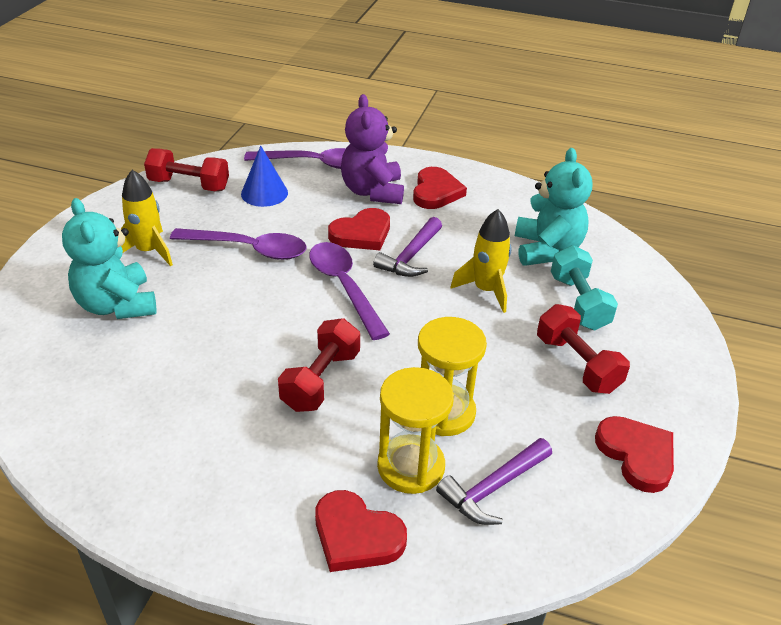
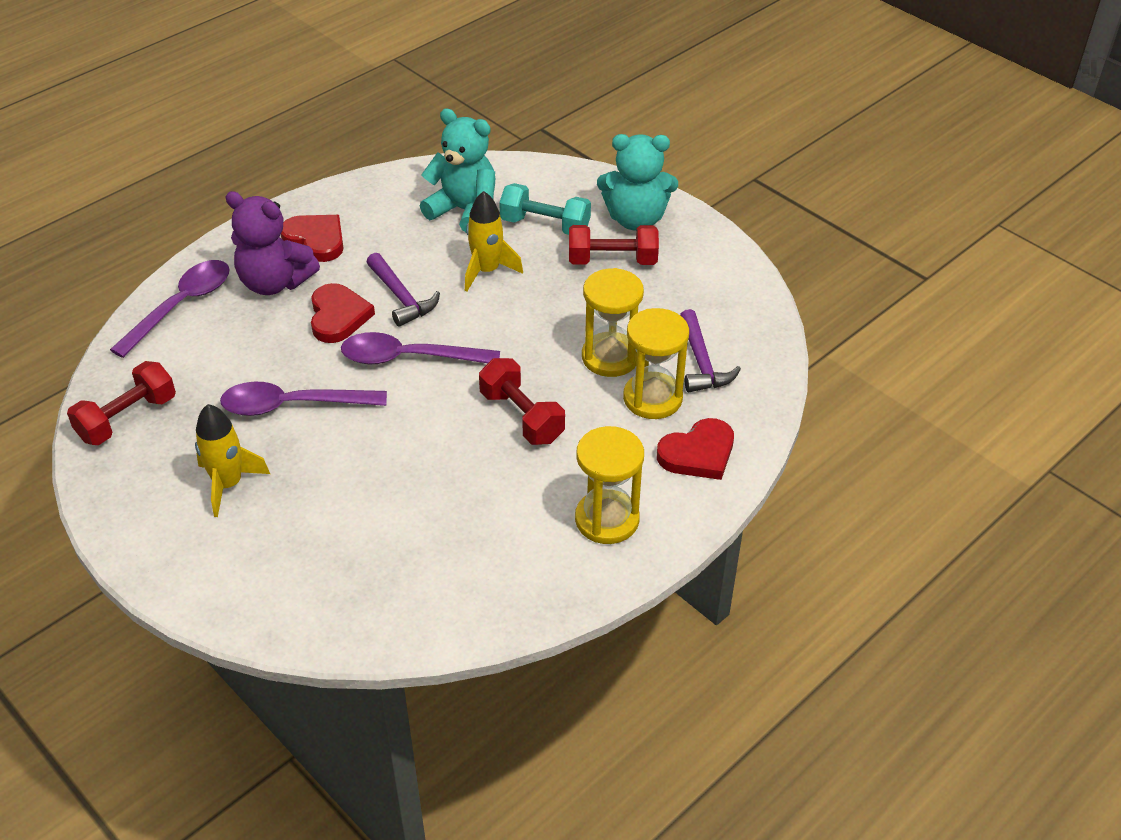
camera: 60 degrees left, 5 degrees up
turquoise teddy bear [62,198,156,319] -> turquoise teddy bear moved to [597,134,678,231]
purple spoon [170,228,307,260] -> purple spoon turned 135 degrees counterclockwise [220,381,387,416]
blue cone [241,145,288,207] -> none
red heart [595,416,674,493] -> none
none -> yellow hourglass [575,426,644,544]

